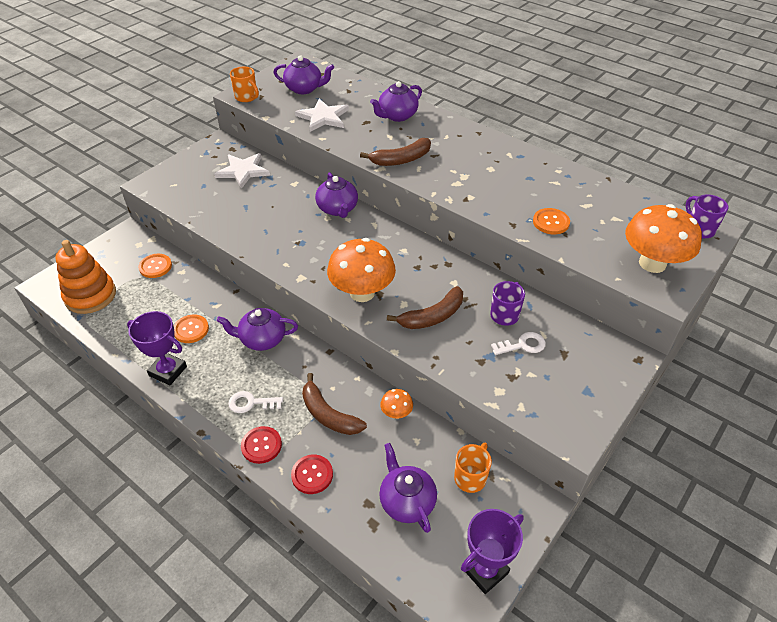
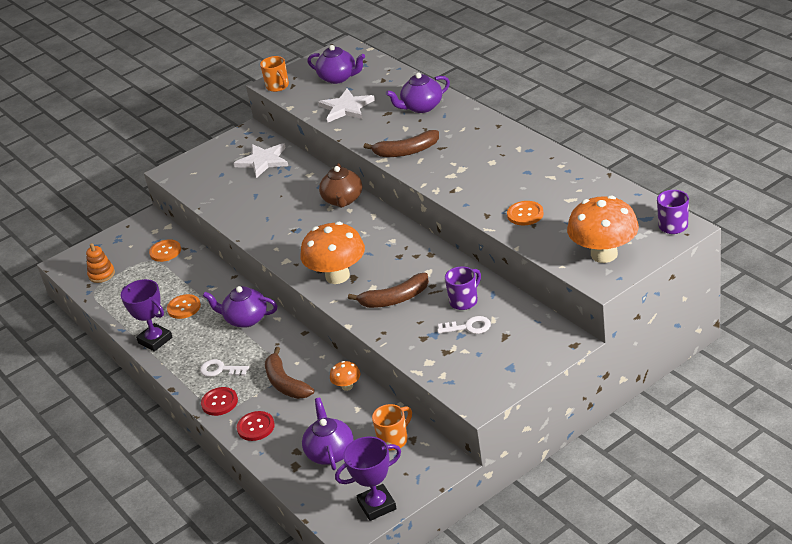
camera: 20 degrees right, 10 degrees down
orange stacking toy [56,240,116,314] -> orange stacking toy [86,243,115,283], size x0.56
purple teapot [315,172,358,218] -> brown teapot [319,163,362,208]

